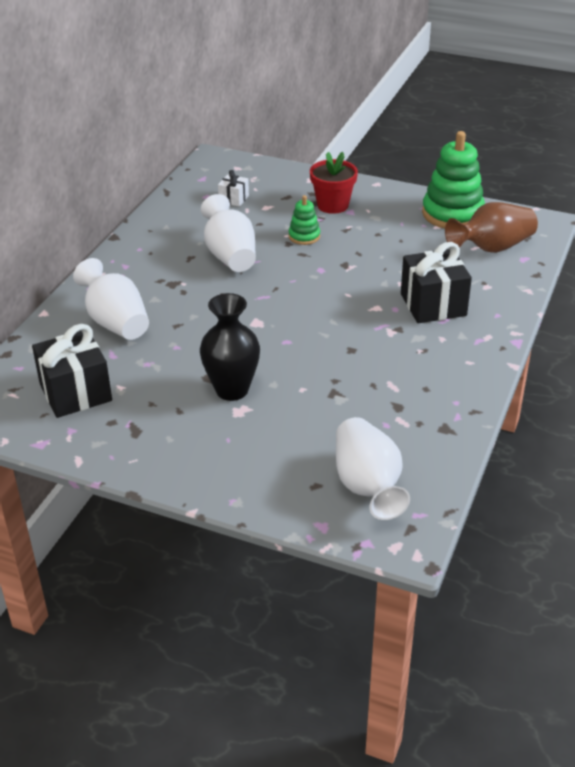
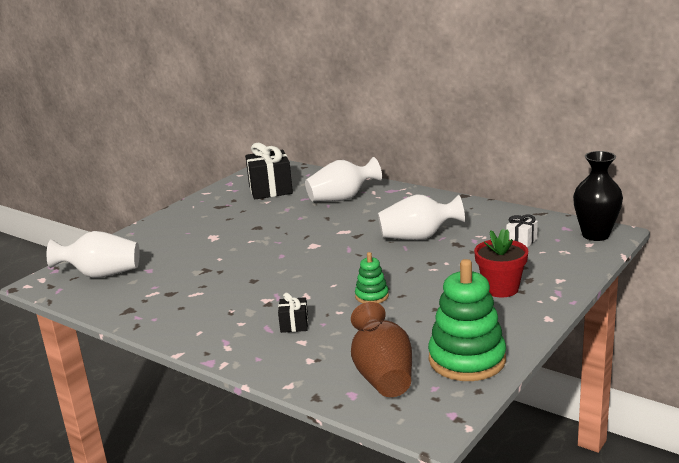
camera: 105 degrees right, 15 degrees down
black vase [200,293,260,401] -> black vase moved to [573,151,623,241]
green stacking toy [289,195,320,245] -> green stacking toy moved to [355,252,389,303]
black gift [401,242,472,323] -> black gift [278,293,308,333], size x0.50

